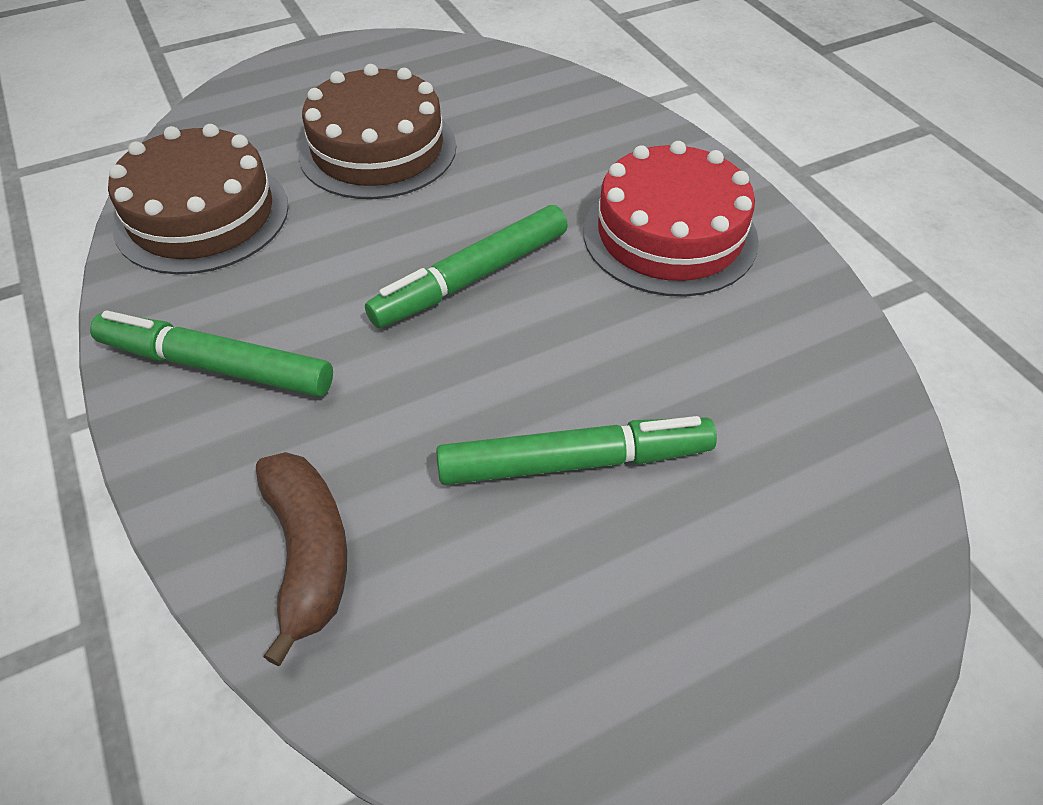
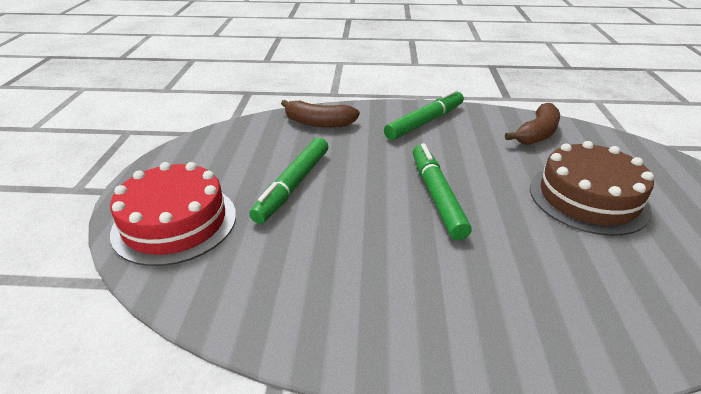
camera: 120 degrees right, 15 degrees down
brown cake [108,124,289,275] -> brown banana [505,103,560,145]
red cake [583,141,759,297] -> red cake moved to [110,162,236,266]

